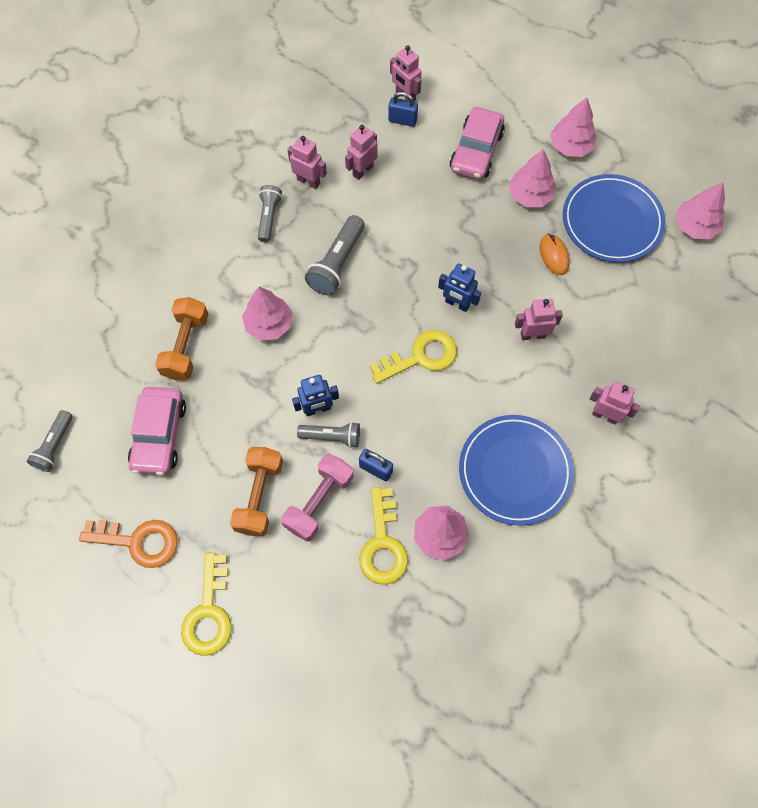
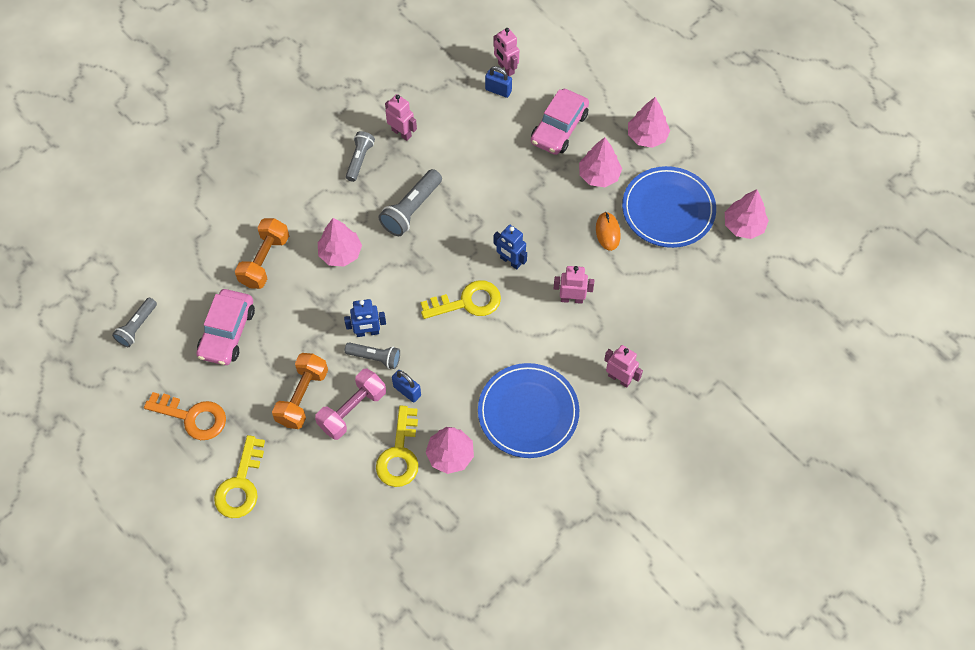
camera: 10 degrees right, 5 degrees down
pink robot [345,125,378,180] -> none

